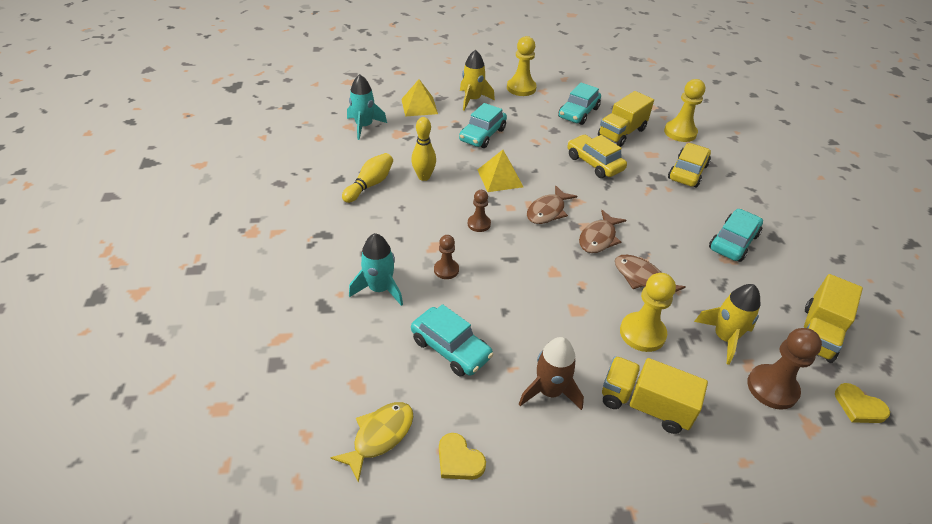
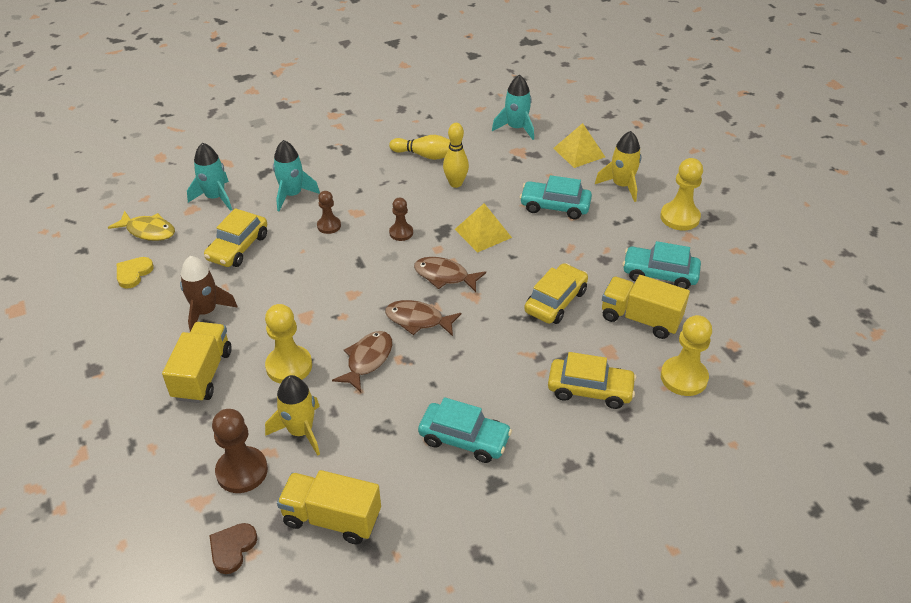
camera: 75 degrees right, 0 degrees up
turquoise car [411,304,494,377] -> yellow car [204,208,267,267]
yellow heart [835,383,890,423] -> brown heart [209,523,257,574]
none -> turquoise rocket [187,142,232,211]

